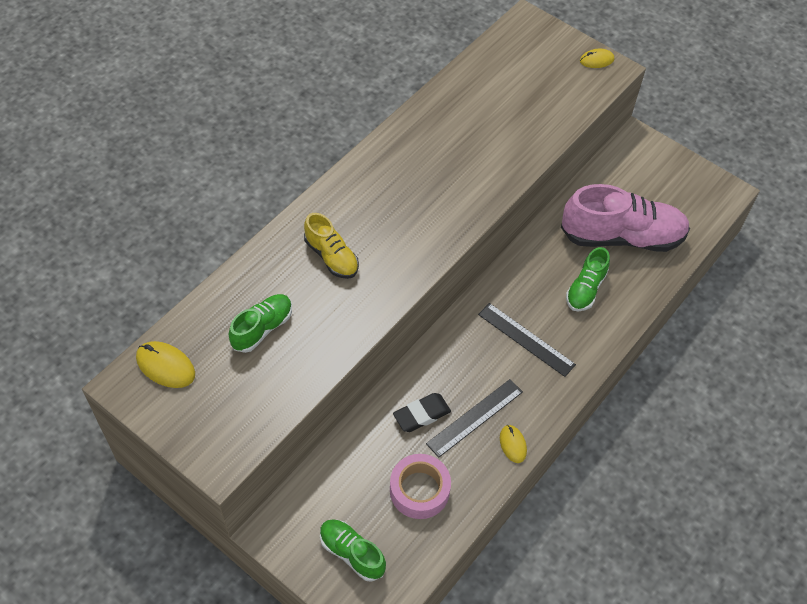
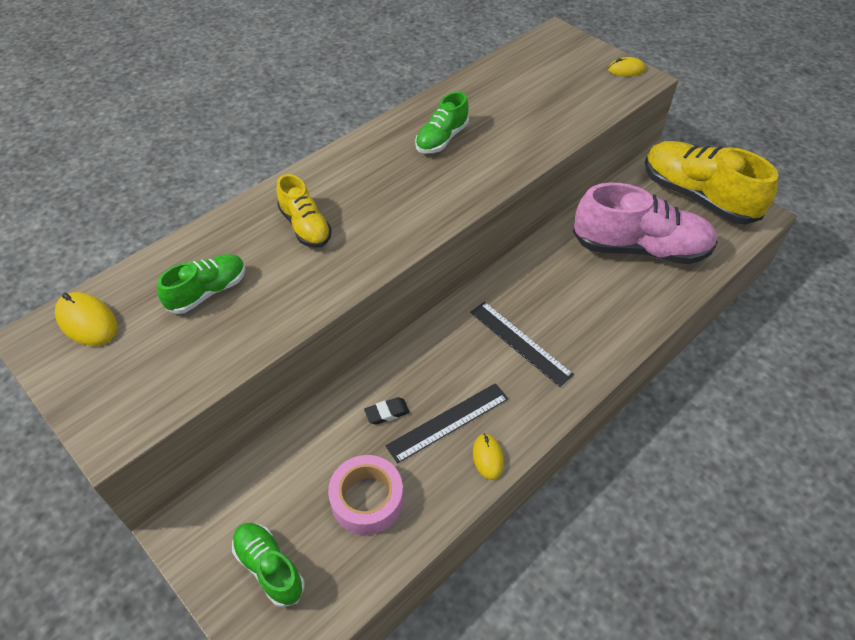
camera: 10 degrees right, 5 degrees down
black eraser [393,393,451,432] -> black eraser [364,397,410,425], size x0.66
green shoe [566,247,610,311] -> green shoe moved to [415,92,469,153]
none -> yellow shoe [645,141,779,224]

